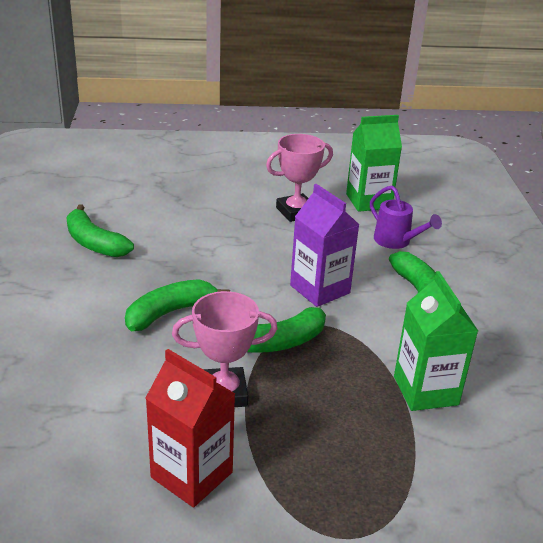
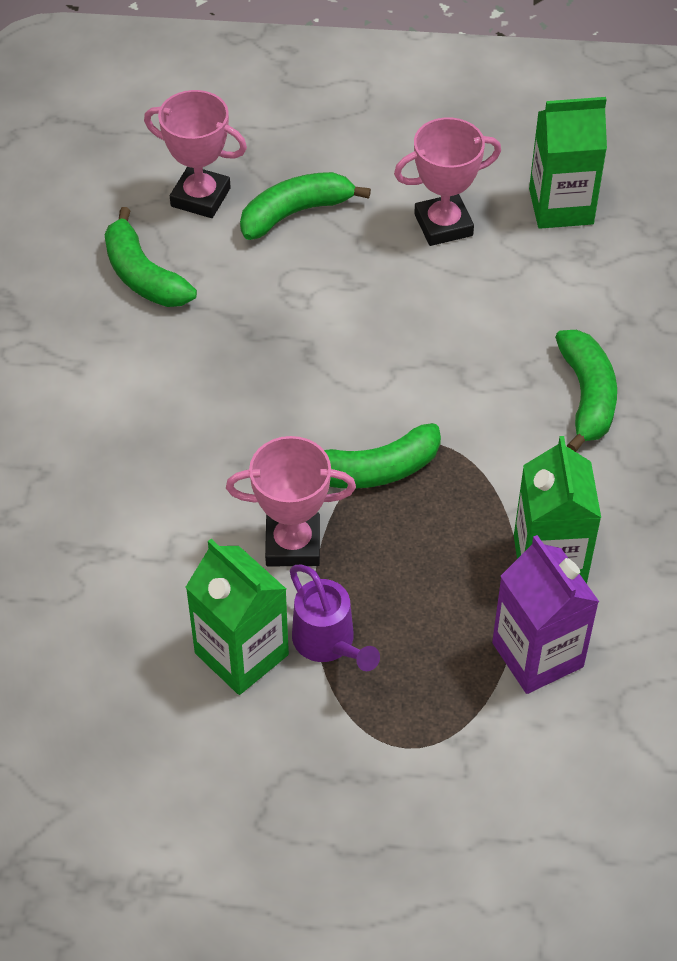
camera: 10 degrees right, 20 degrees up
green banana [125,279,230,331] -> green banana moved to [240,172,371,240]
red carton [146,349,235,507] -> green carton [186,539,289,695]
purple carton [290,184,359,307] -> purple carton moved to [492,535,599,694]
purple watering can [370,185,442,249] -> purple watering can moved to [290,565,380,671]
none -> pink trophy [144,90,247,218]

